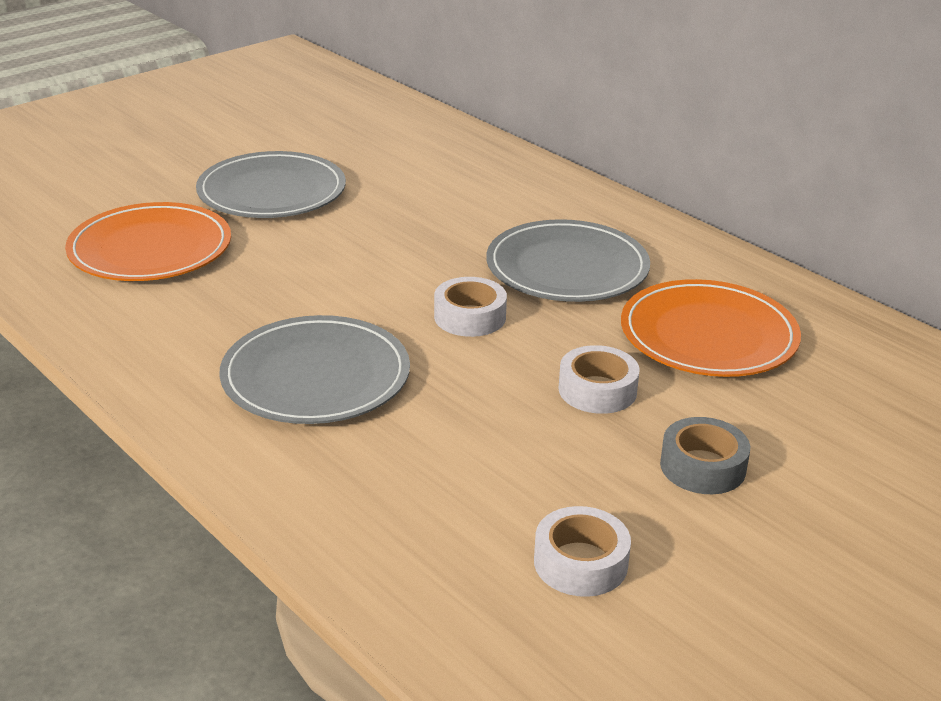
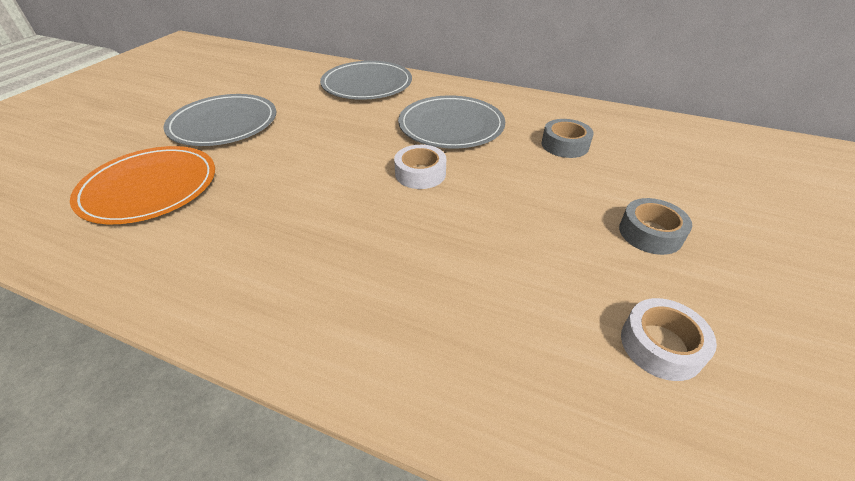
camera: 25 degrees left, 10 degrees up
grey plate [219,315,410,424] -> grey plate moved to [320,61,412,100]
white tape [558,345,640,414] -> none
orange plate [621,279,801,377] -> grey tape [541,119,594,158]

